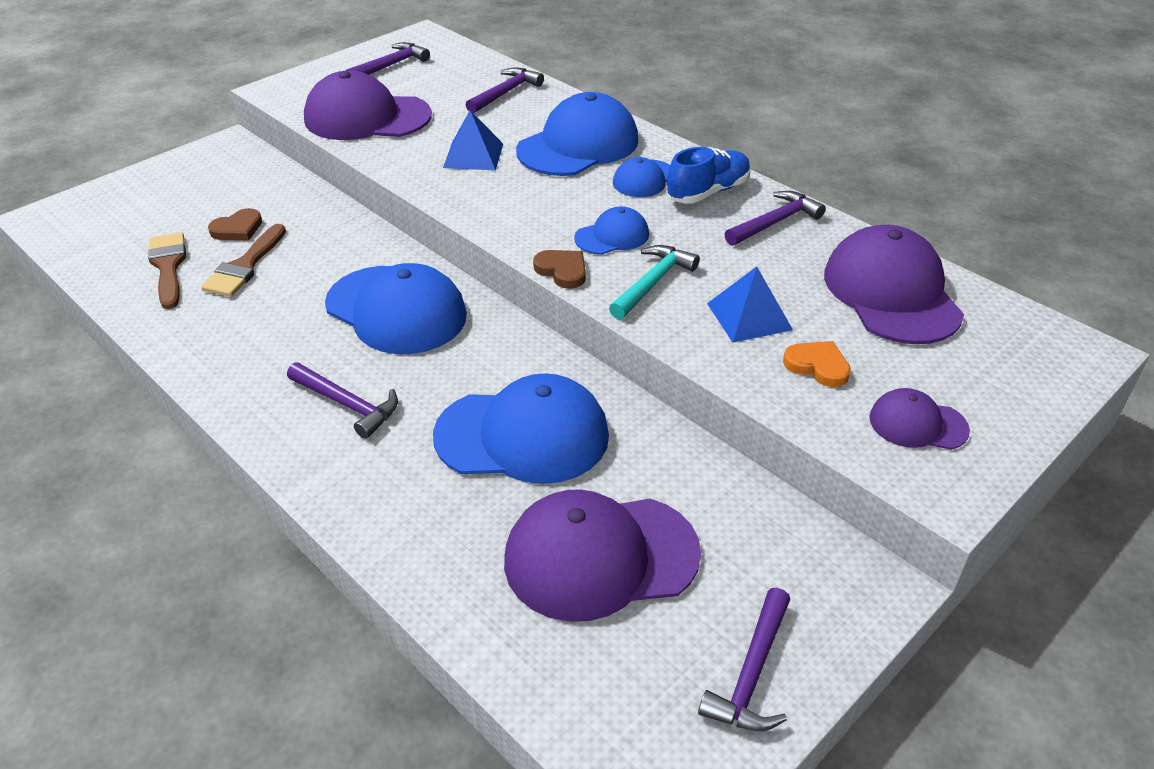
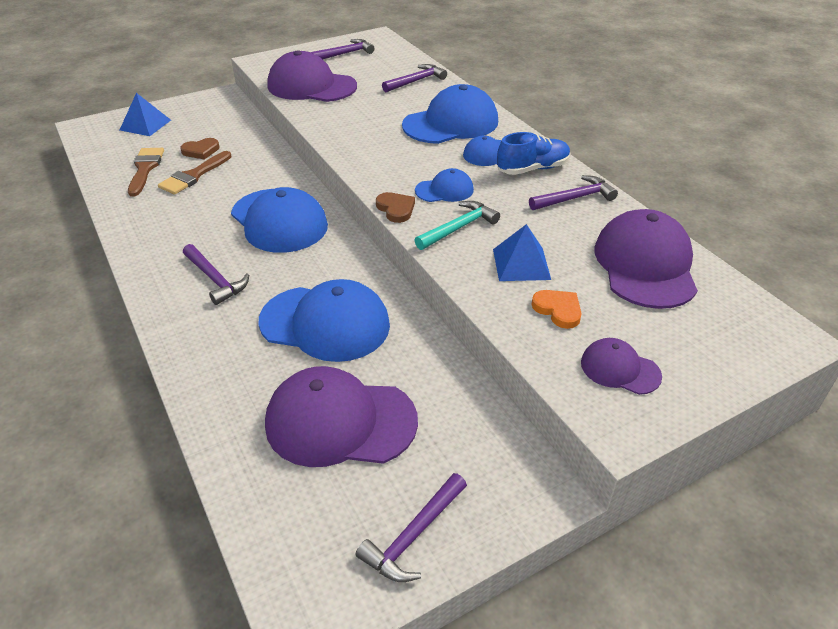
camera: 15 degrees right, 0 degrees up
blue pyramid [443,110,503,171] -> blue pyramid moved to [120,93,171,136]

